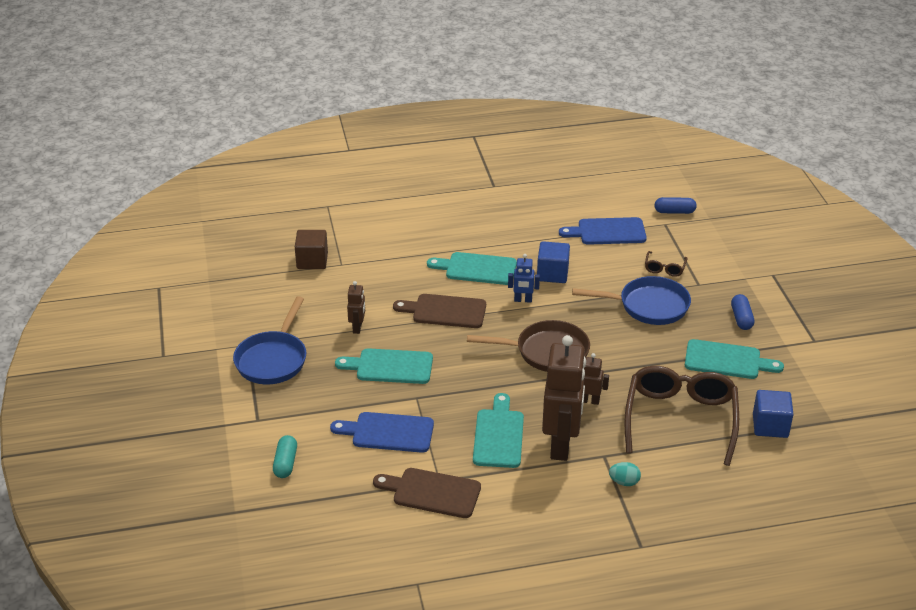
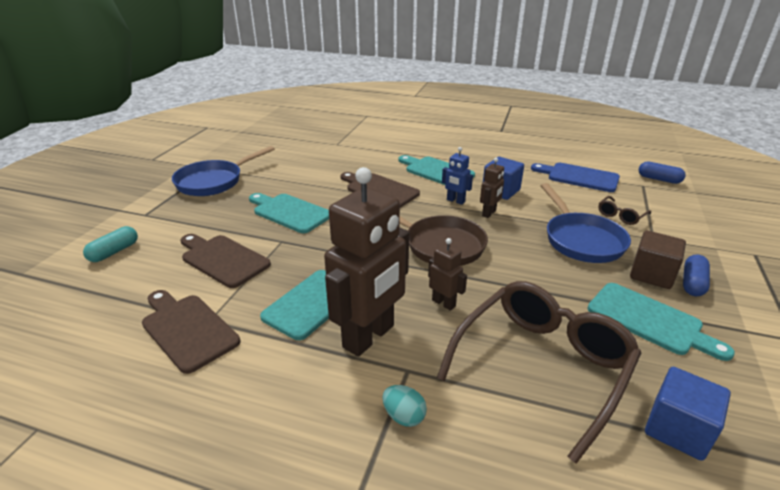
camera: 30 degrees right, 5 degrees down
brown cube [295,230,328,269] -> brown cube moved to [630,230,686,289]
blue cutting board [330,412,434,453] -> brown cutting board [181,234,271,288]
brown robot [347,281,365,334] -> brown robot moved to [480,158,504,218]
blue pan [572,276,691,325] -> blue pan turned 45 degrees clockwise [541,183,631,263]

